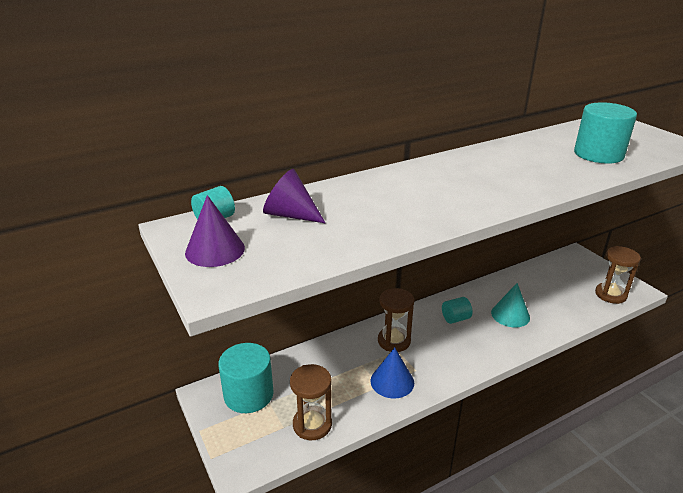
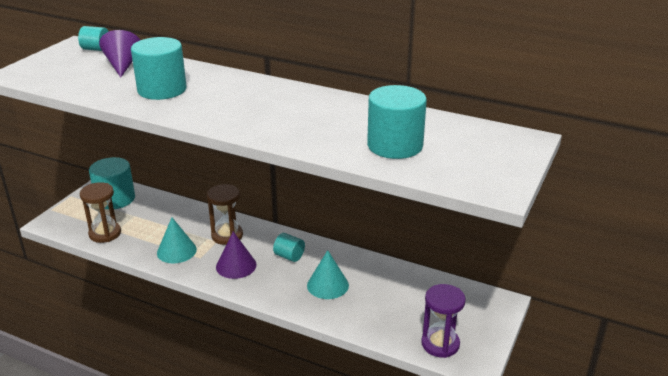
camera: 55 degrees right, 0 degrees up
purple cone [185,195,245,267] -> purple cone moved to [216,232,256,279]
blue cone [370,347,414,398] -> turquoise cone [157,218,197,263]
brown hourglass [595,246,641,304] -> purple hourglass [421,284,466,358]
none -> turquoise cylinder [131,37,187,100]

